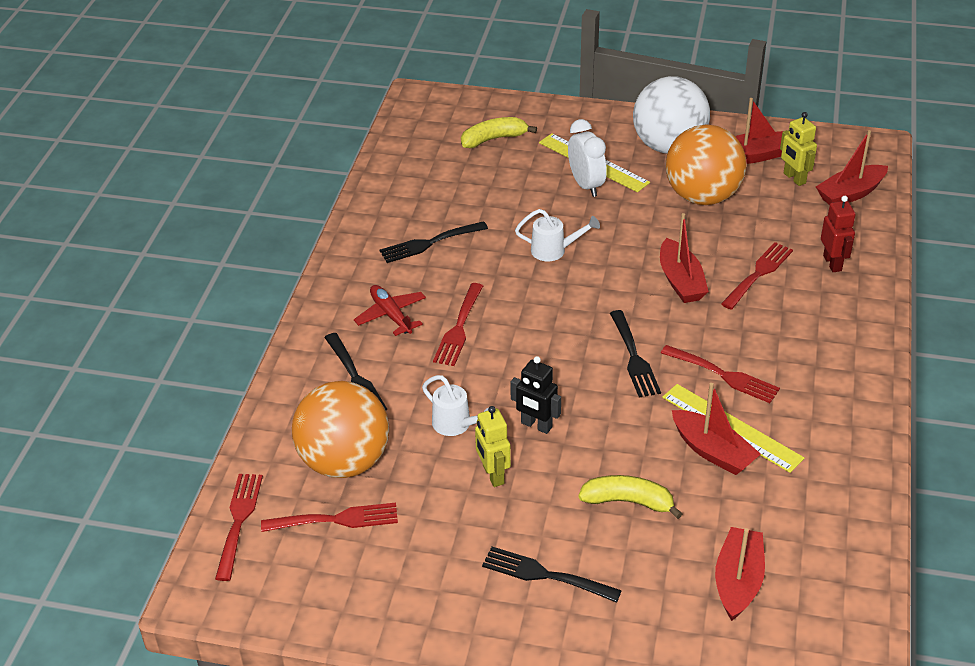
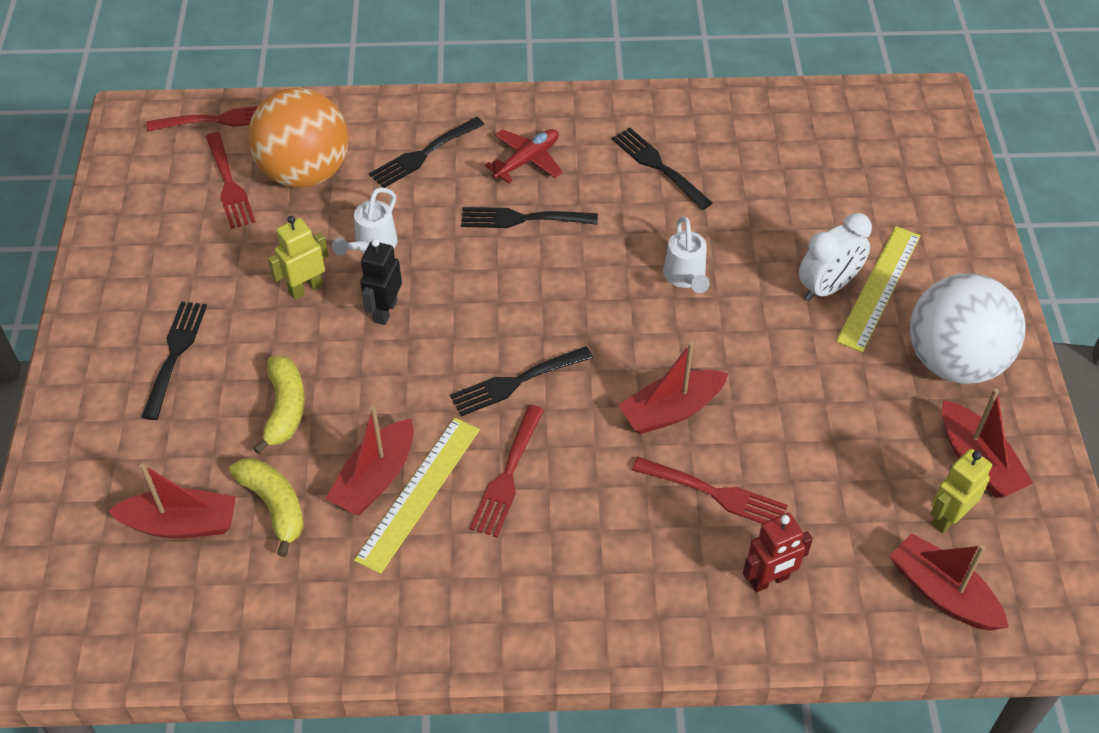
camera: 75 degrees right, 10 degrees up
red fork [433,283,483,366] -> black fork [461,207,598,228]
yellow banana [461,117,537,148] -> yellow banana moved to [229,458,303,557]
orange ball [666,124,746,205] -> none

